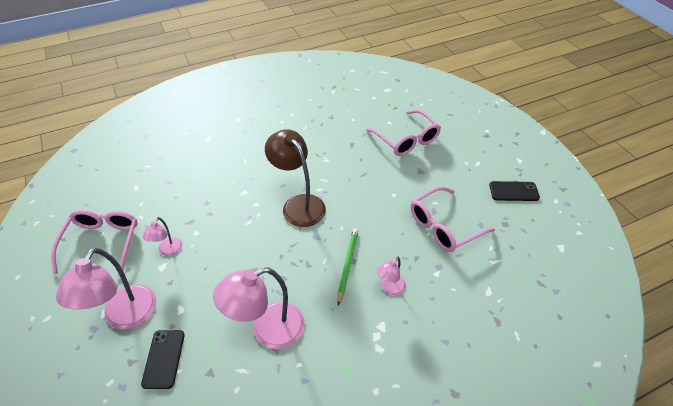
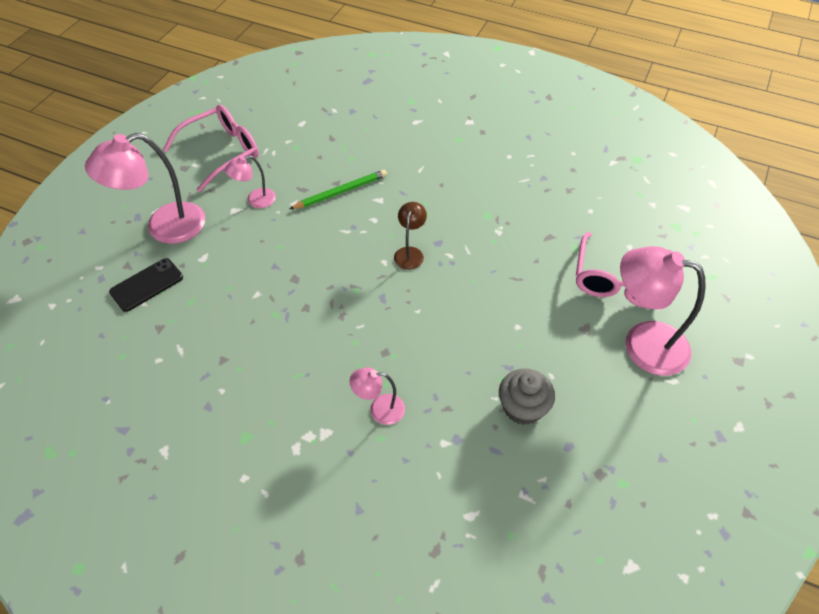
camera: 50 degrees right, 5 degrees up
pink lamp [213,268,305,349] -> pink lamp moved to [620,246,706,376]
brown lamp [265,129,326,227] -> brown lamp [394,202,427,270], size x0.51
green pencil [337,228,358,305] -> green pencil moved to [290,170,387,209]
pink glasses [411,186,495,252] -> grey cupcake [499,368,555,425]
black phone [489,181,540,201] -> none

